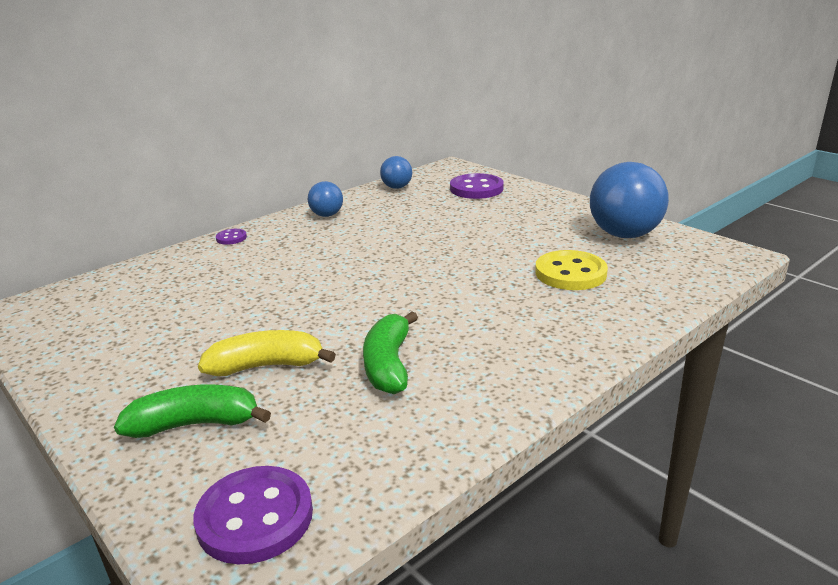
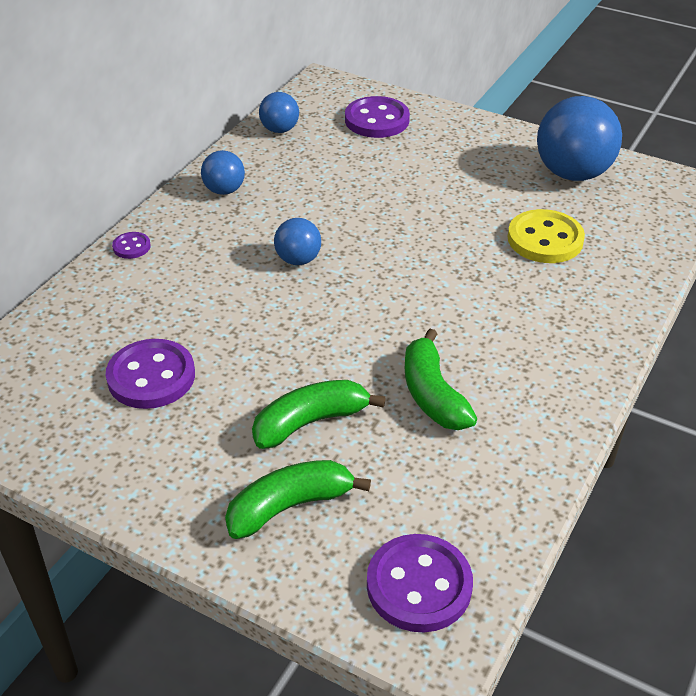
camera: 20 degrees left, 15 degrees up
yellow banana [198,330,336,376] -> green banana [252,380,385,449]
none -> purple button [106,339,195,409]
none -> blue ball [274,218,321,265]

